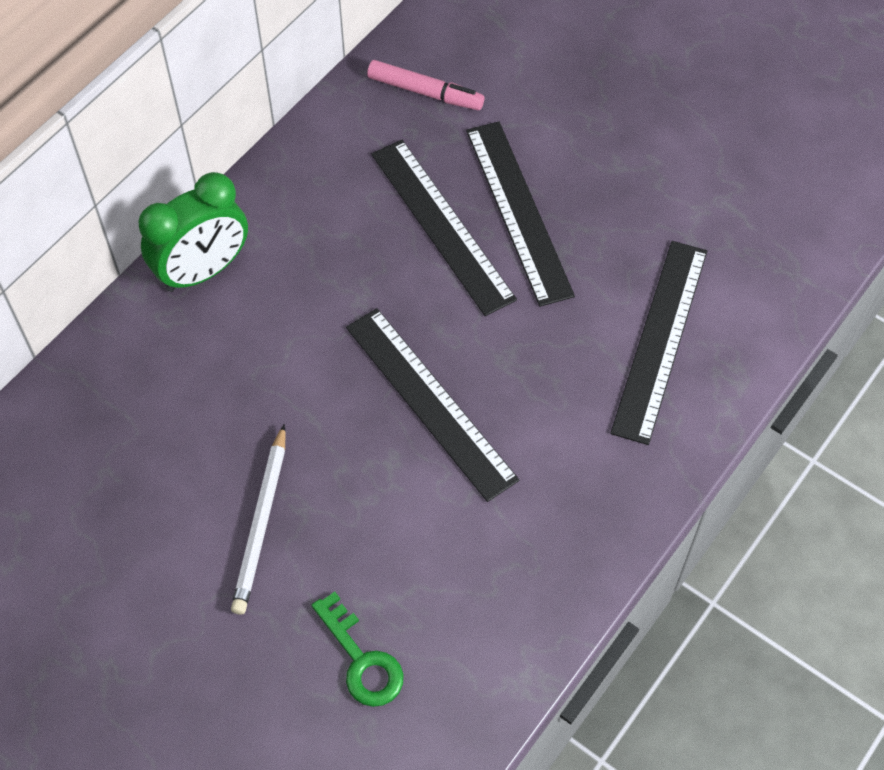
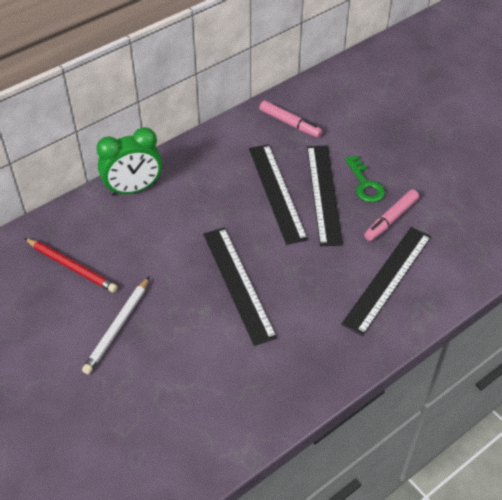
camera: 15 degrees right, 10 degrees down
green key [311,592,404,707] -> green key moved to [345,155,385,203]
none -> red pencil [24,238,118,293]
none -> pink marker [364,189,419,241]

